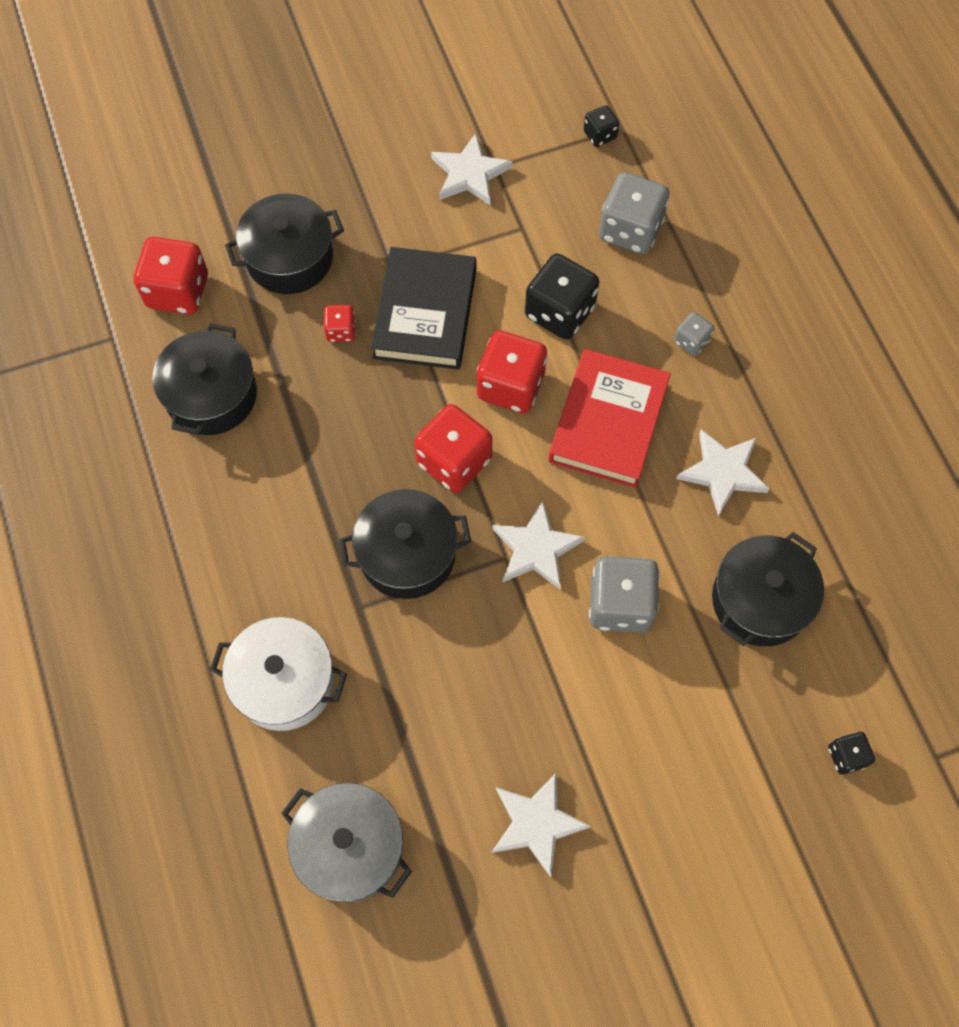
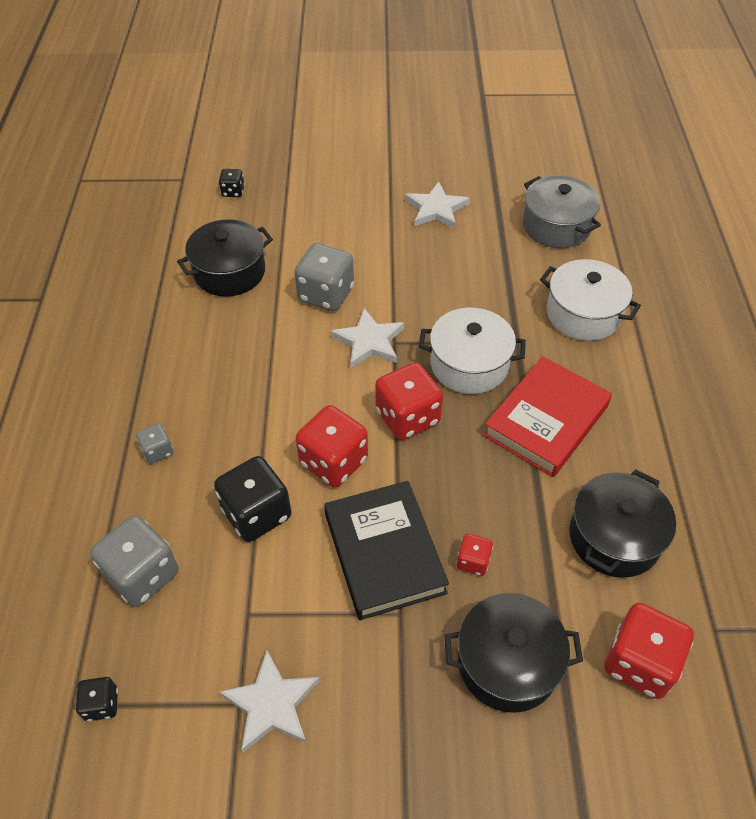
camera: 160 degrees left, 15 degrees down
black pot [339,489,471,599] -> white pot [419,308,526,394]
black book [371,247,476,370] -> black book turned 45 degrees counterclockwise [324,481,449,620]
red book [548,349,671,488] -> red book moved to [483,356,612,477]
white star [676,430,769,516] -> none

